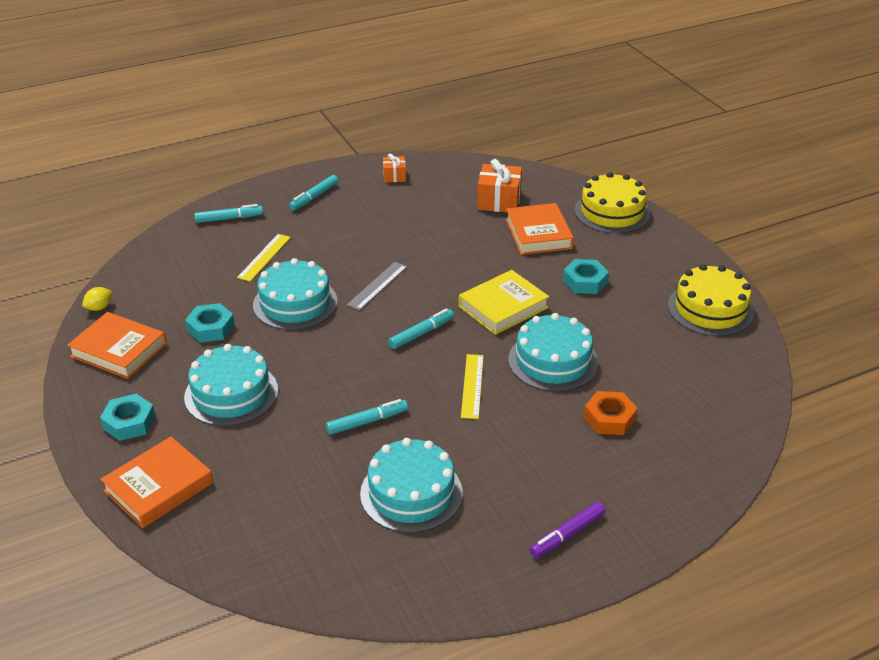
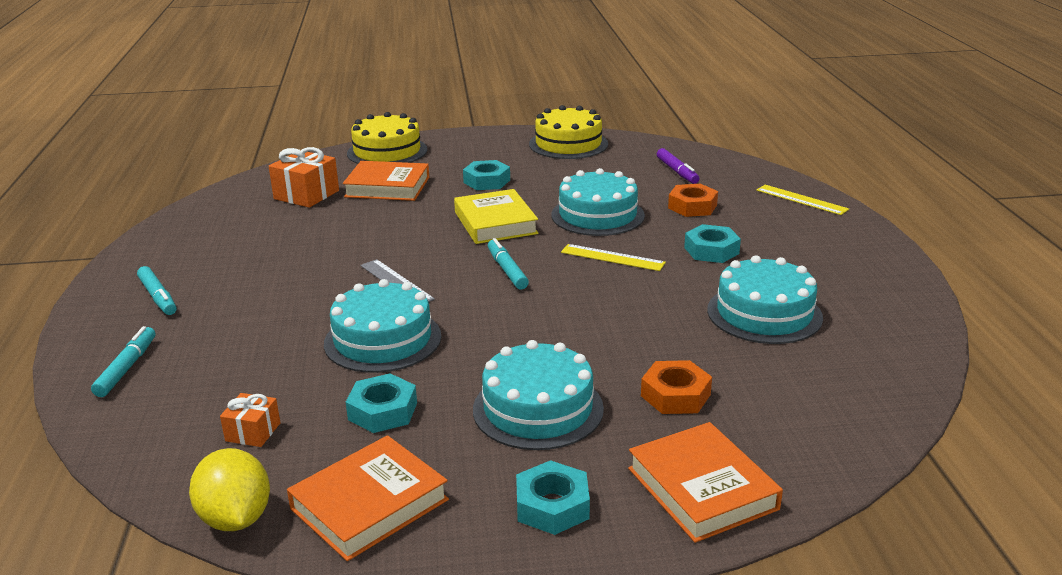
camera: 70 degrees left, 10 degrees down
yellow lemon [82,287,112,311] -> yellow lemon [189,448,270,531], size x1.83
yellow ruler [237,234,291,282] -> yellow ruler moved to [757,185,849,215]
turquoise marker [326,399,408,435] -> none
orange gift [383,154,406,183] -> orange gift moved to [220,393,280,447]
purple marker [530,502,606,558] -> purple marker moved to [657,148,699,184]
none -> orange nut [641,360,712,414]
none -> turquoise nut [684,224,741,263]

